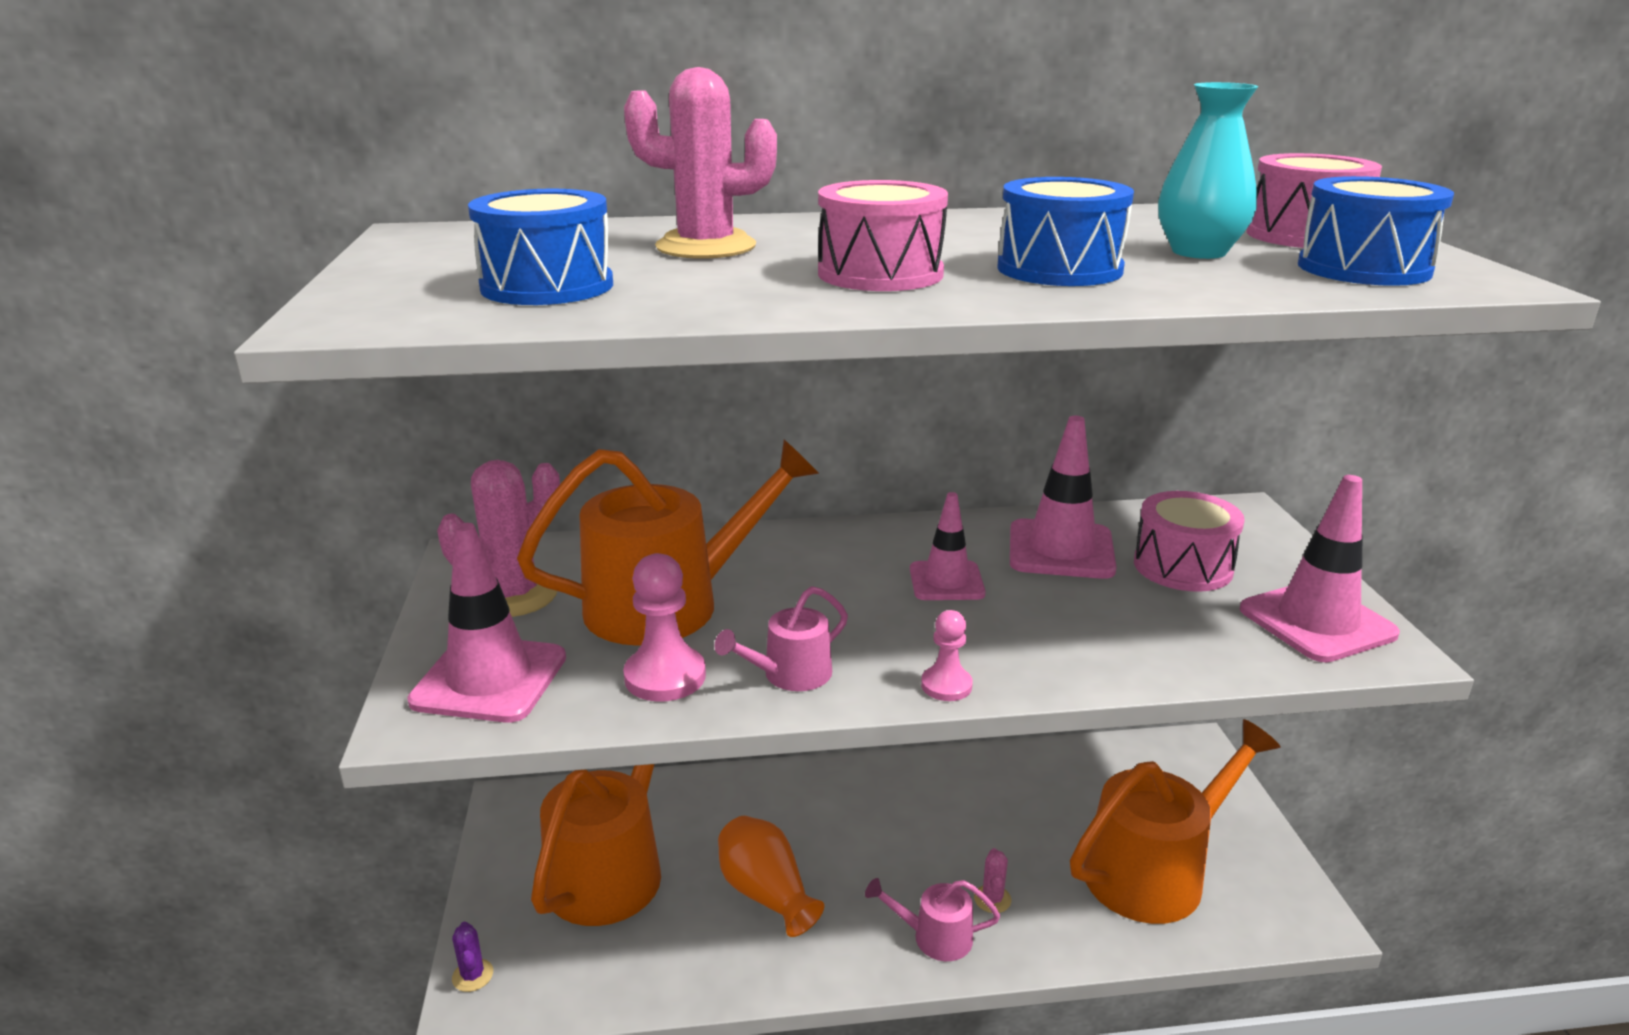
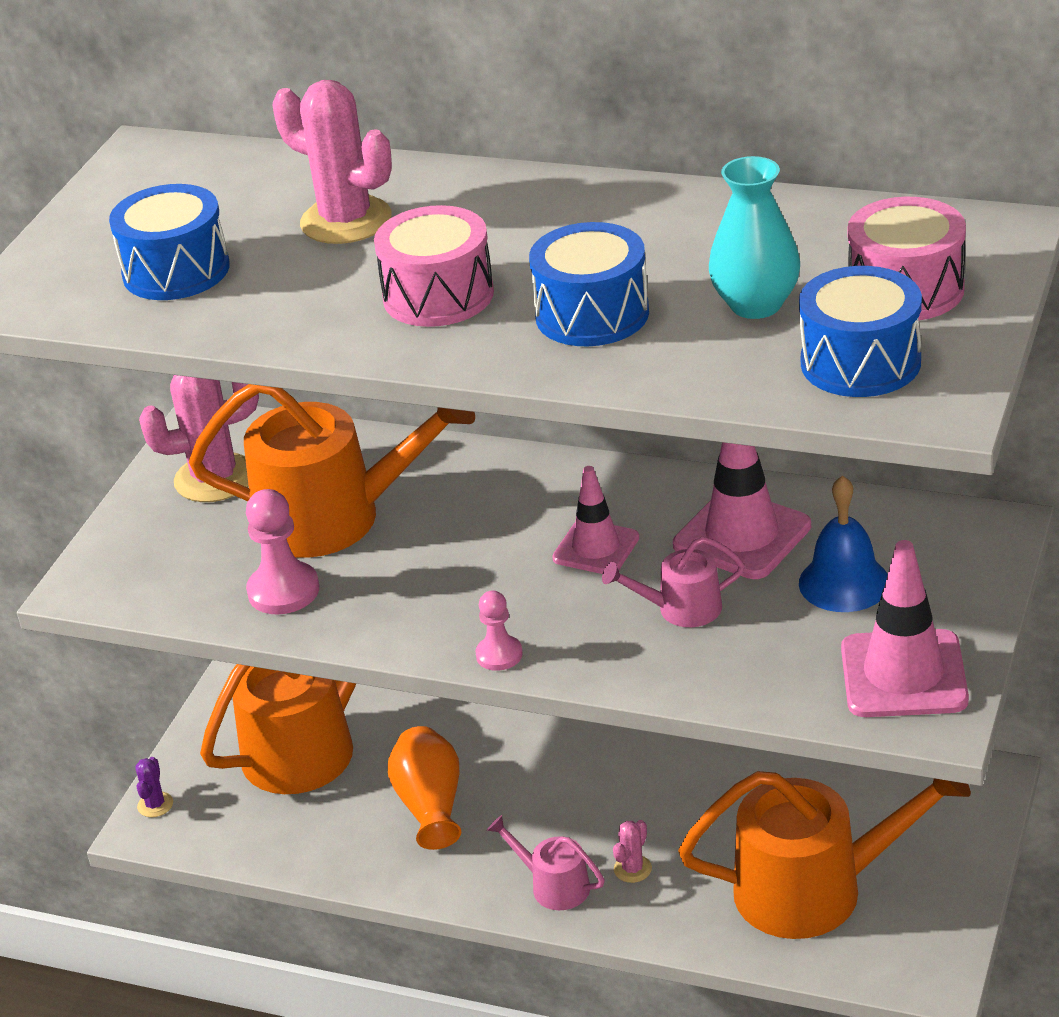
camera: 30 degrees right, 10 degrees up
pink traffic cone [407,523,566,723] -> none
pink watering can [714,586,848,691] -> pink watering can moved to [602,537,745,627]
pink drum [1134,491,1245,592] -> blue bell [799,475,888,612]

